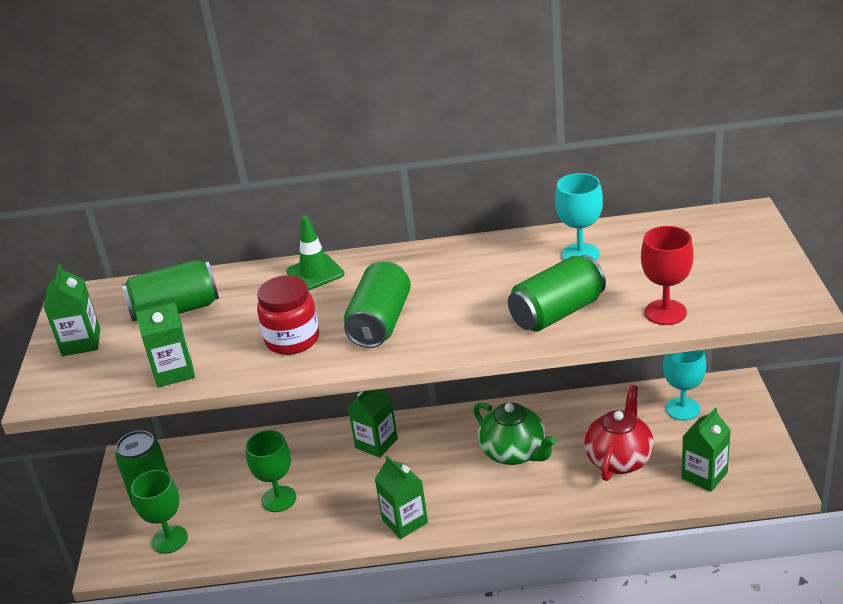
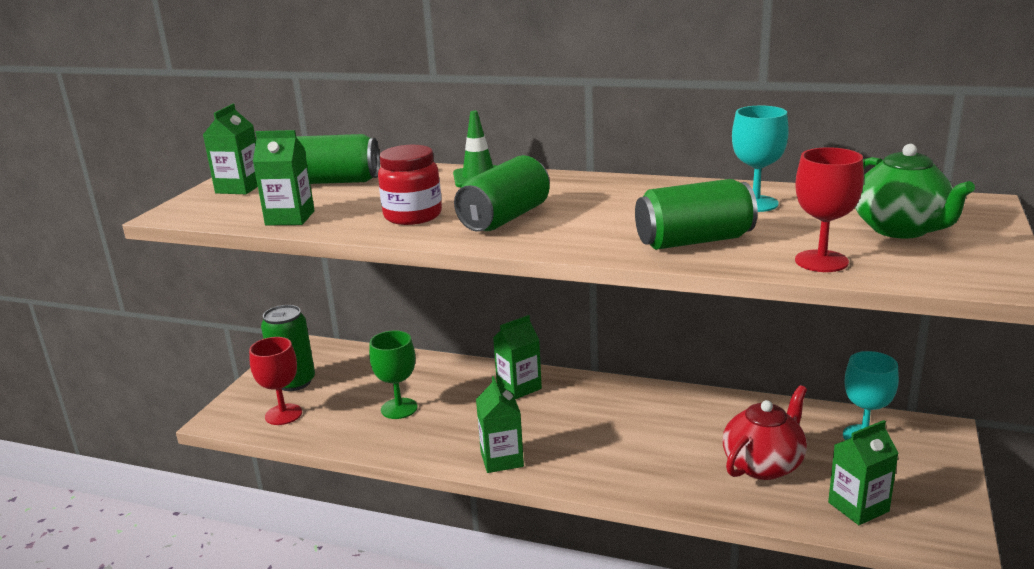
camera: 20 degrees right, 10 degrees down
green goblet [131,470,188,554] -> red goblet [249,337,302,425]
green teapot [473,403,557,465] -> green teapot moved to [855,144,975,239]

